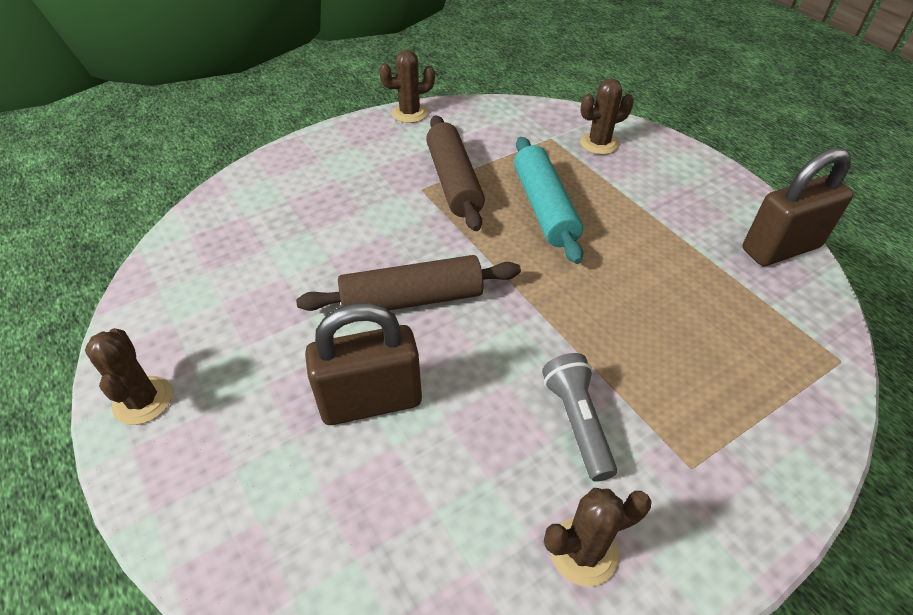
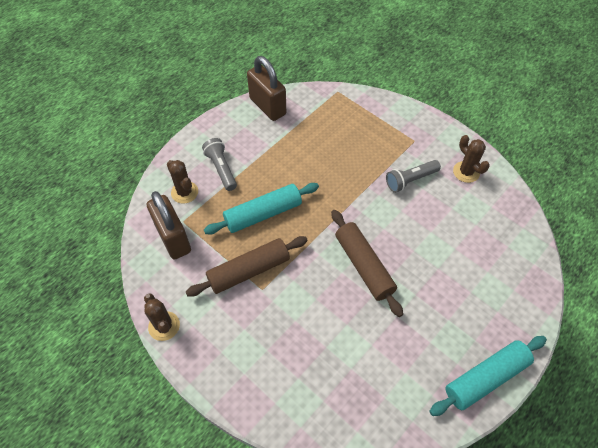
camera: 105 degrees left, 10 degrees up
brown cactus [85,328,172,425] -> turquoise rolling pin [429,336,547,416]
brown padlock [305,303,422,425] -> brown padlock moved to [147,191,191,260]
none -> grey flashlight [202,138,237,191]

